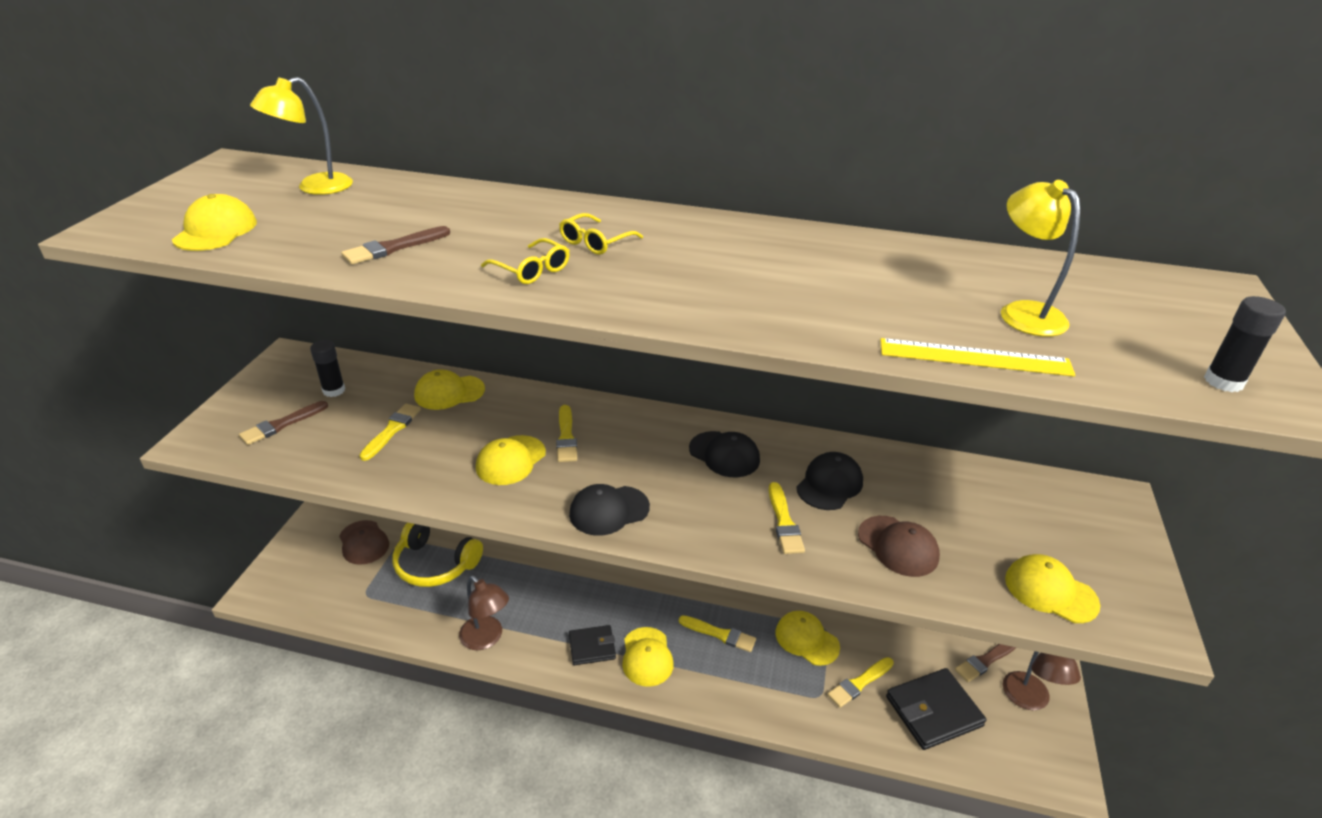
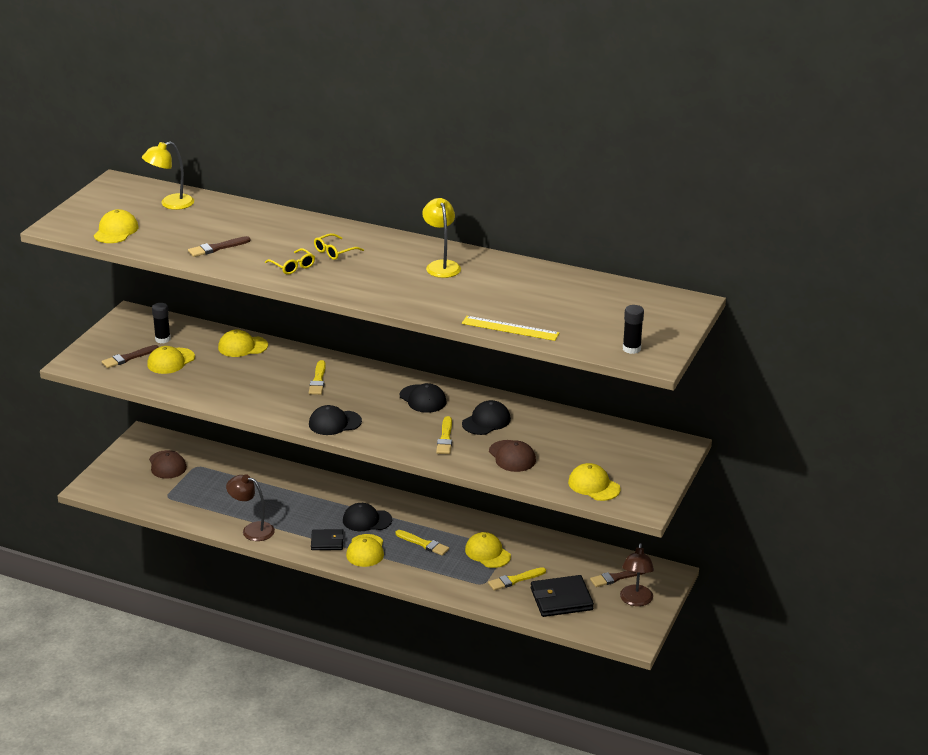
camera: 10 degrees right, 5 degrees down
yellow brush [360,404,421,461] -> none
yellow headphones [392,522,483,587] -> none
brown lamp [459,575,509,650] -> brown lamp turned 150 degrees clockwise [226,474,275,541]
yellow cap [476,435,546,485] -> yellow cap moved to [147,346,195,374]
yellow lamp [1001,180,1080,337] -> yellow lamp moved to [422,198,461,278]
none -> black cap [343,503,392,531]

